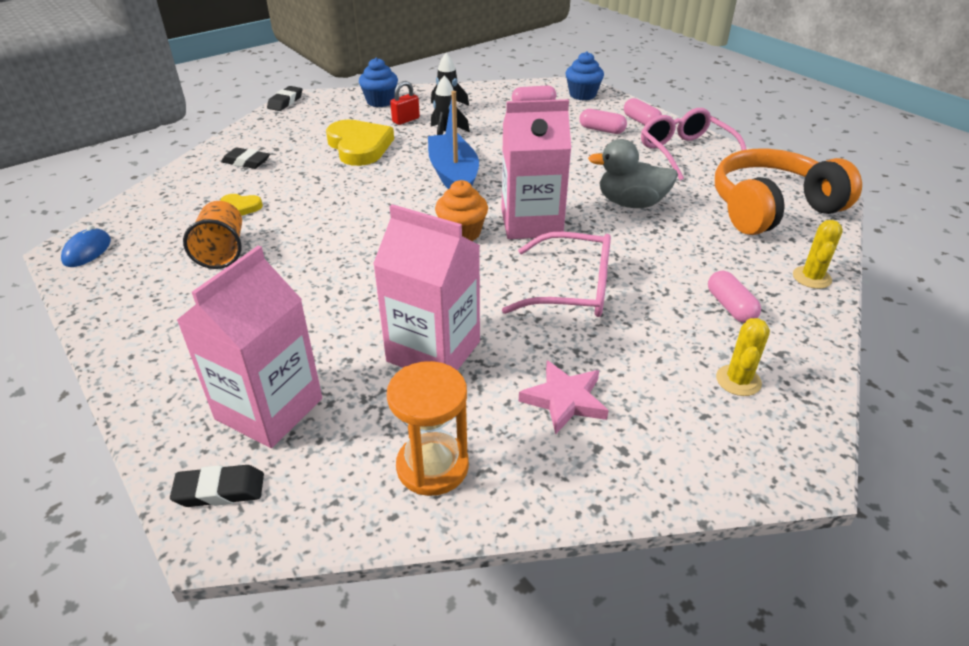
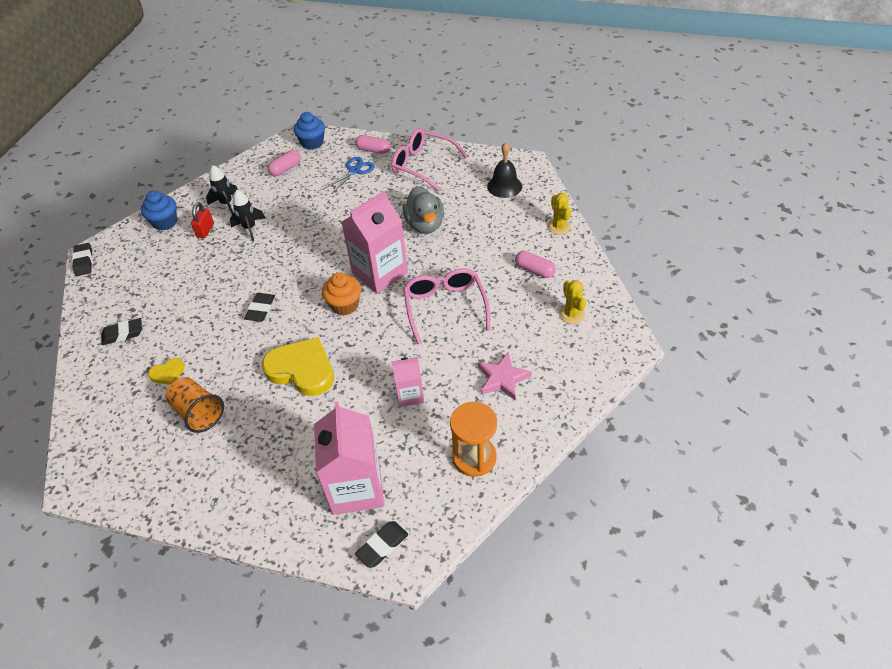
camera: 35 degrees left, 10 degrees up
blue mouse [61,225,111,267] -> none
yellow heart [326,120,394,166] -> yellow heart moved to [262,337,334,396]
pink carton [373,204,480,370] -> pink carton [392,357,424,407], size x0.54
blue boat [428,91,479,189] -> none
pink glasses [502,232,611,317] -> pink glasses turned 75 degrees counterclockwise [403,268,490,344]
pink capsule [579,109,627,134] -> blue scissors [324,157,374,194]
grey duck [588,139,678,208] -> grey duck turned 75 degrees counterclockwise [402,186,444,234]
orange headphones [715,149,862,235] -> black bell [487,142,522,198]
none -> black eraser [244,293,275,322]

